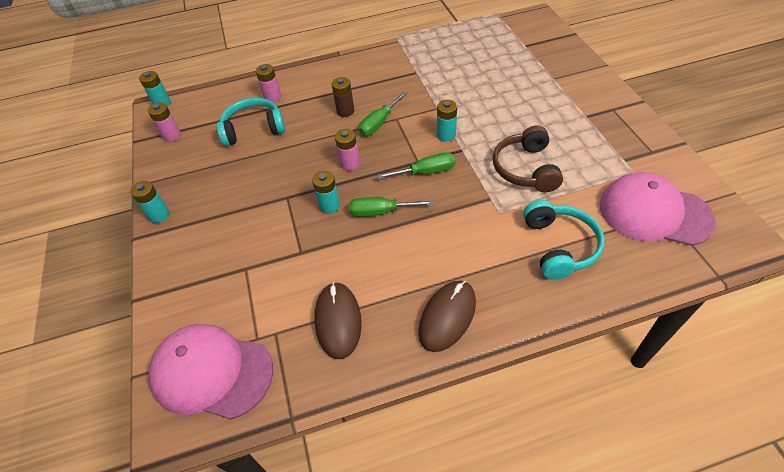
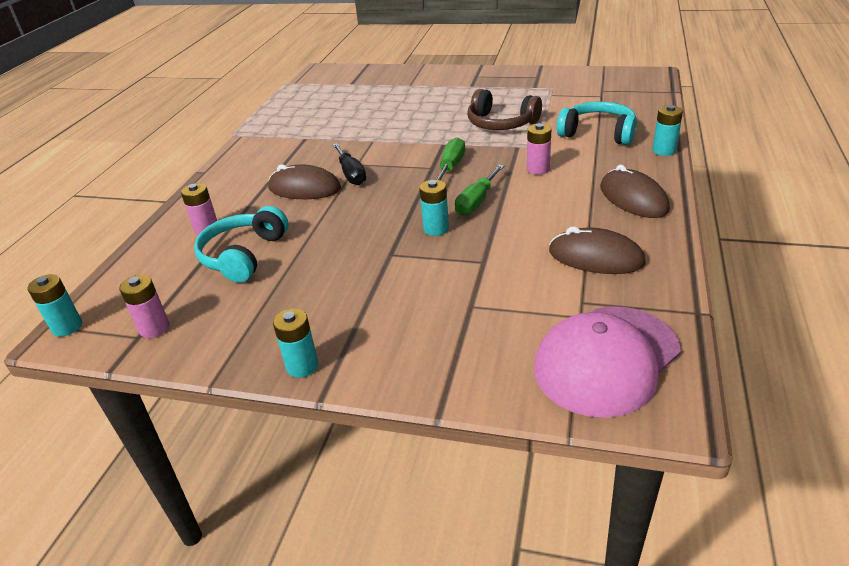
camera: 60 degrees left, 15 degrees down
brown battery [332,77,354,117] -> brown mouse [268,164,341,199]
pink battery [335,129,360,171] -> pink battery moved to [527,123,551,175]
green screwdriver [358,92,407,136] -> black screwdriver [332,143,366,185]
turquoise battery [437,100,457,141] -> turquoise battery moved to [653,105,683,156]
pink cap [600,172,716,246] -> none

